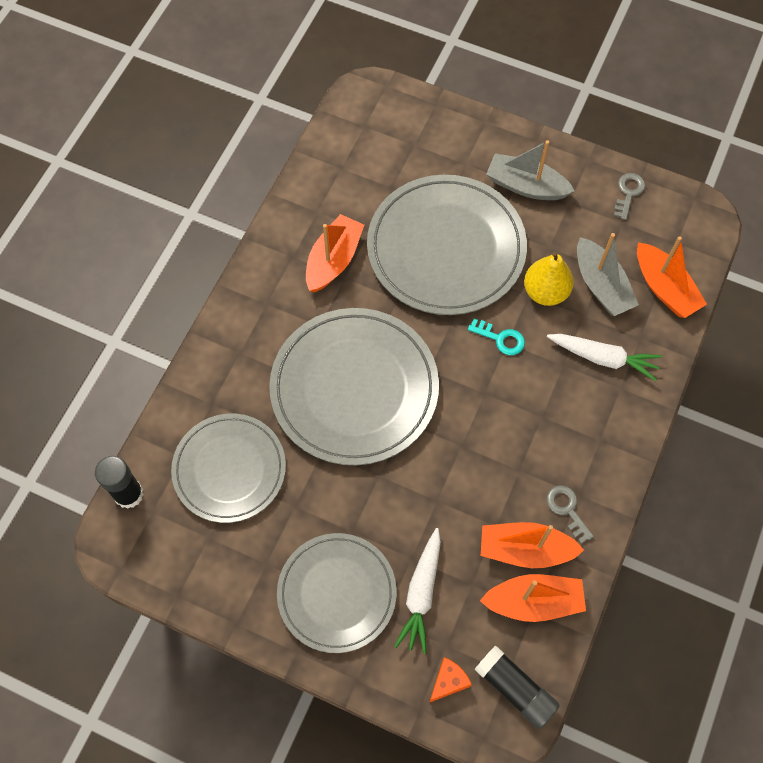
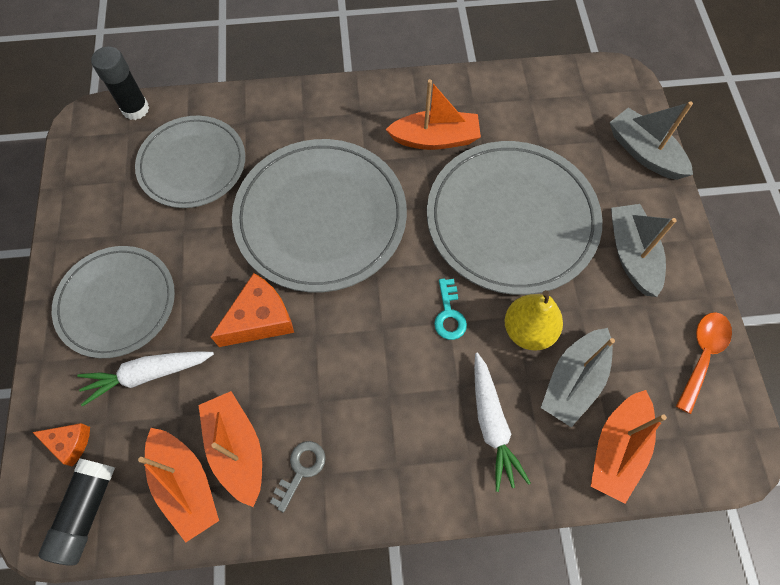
camera: 60 degrees right, 0 degrees up
grey key [614,173,645,220] -> orange spoon [676,312,732,414]
none -> orange cheese [211,273,294,347]
none -> grey boat [610,101,693,180]

